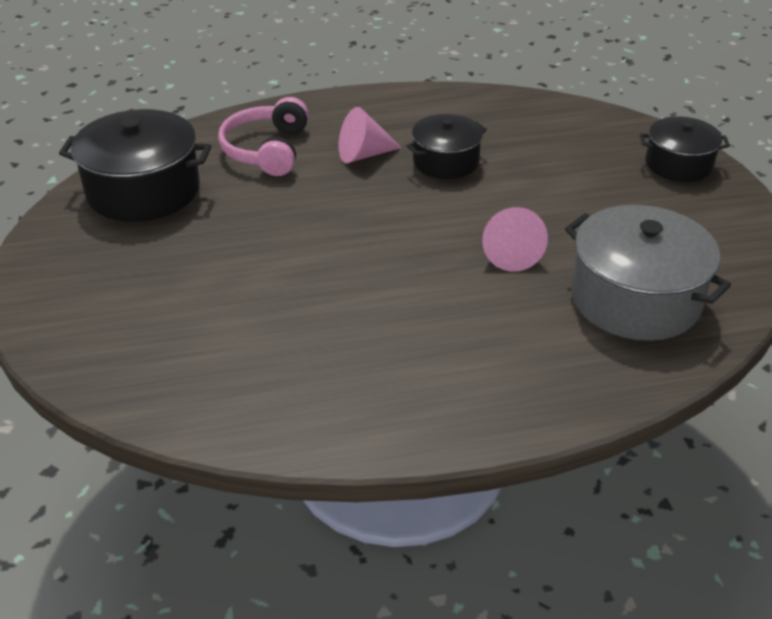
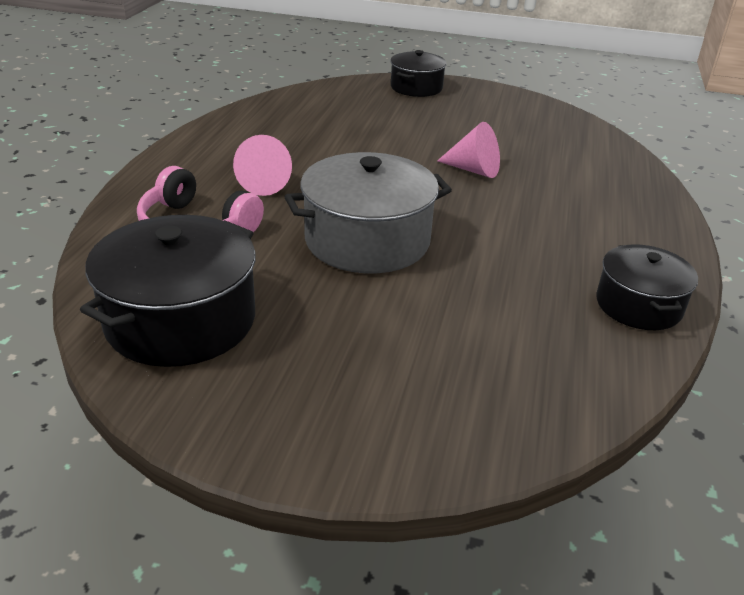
camera: 65 degrees left, 5 degrees down
black pot [406,114,487,179] -> black pot moved to [596,244,698,330]
grey pot [565,205,731,341] -> grey pot moved to [284,152,452,273]

